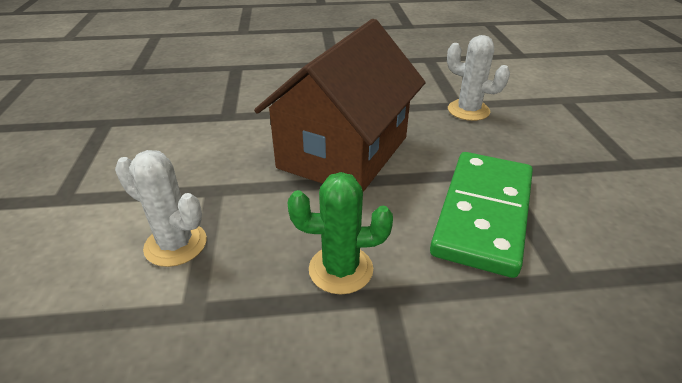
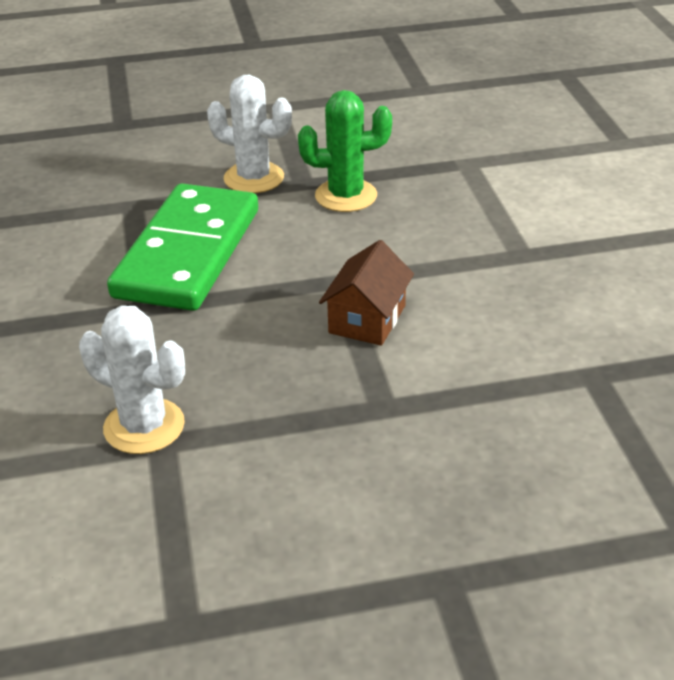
camera: 175 degrees right, 0 degrees up
white cactus [115,150,207,267] -> white cactus moved to [207,75,292,193]
brown house [254,19,426,192] -> brown house [319,240,414,346], size x0.41

